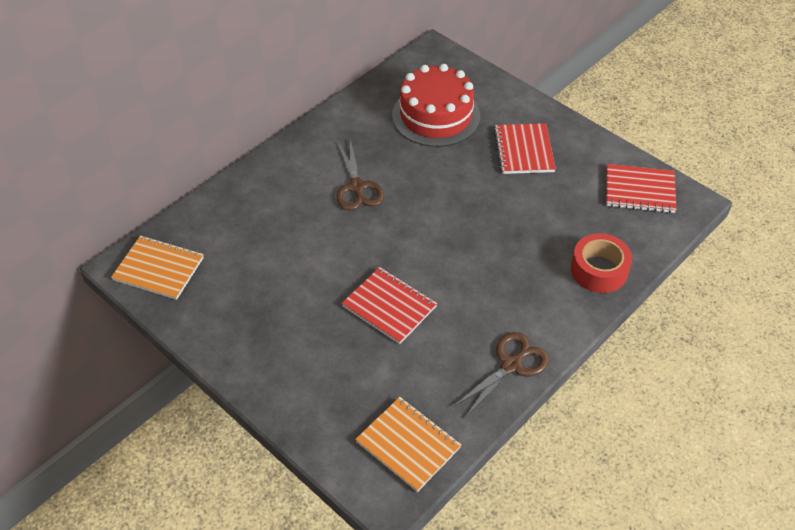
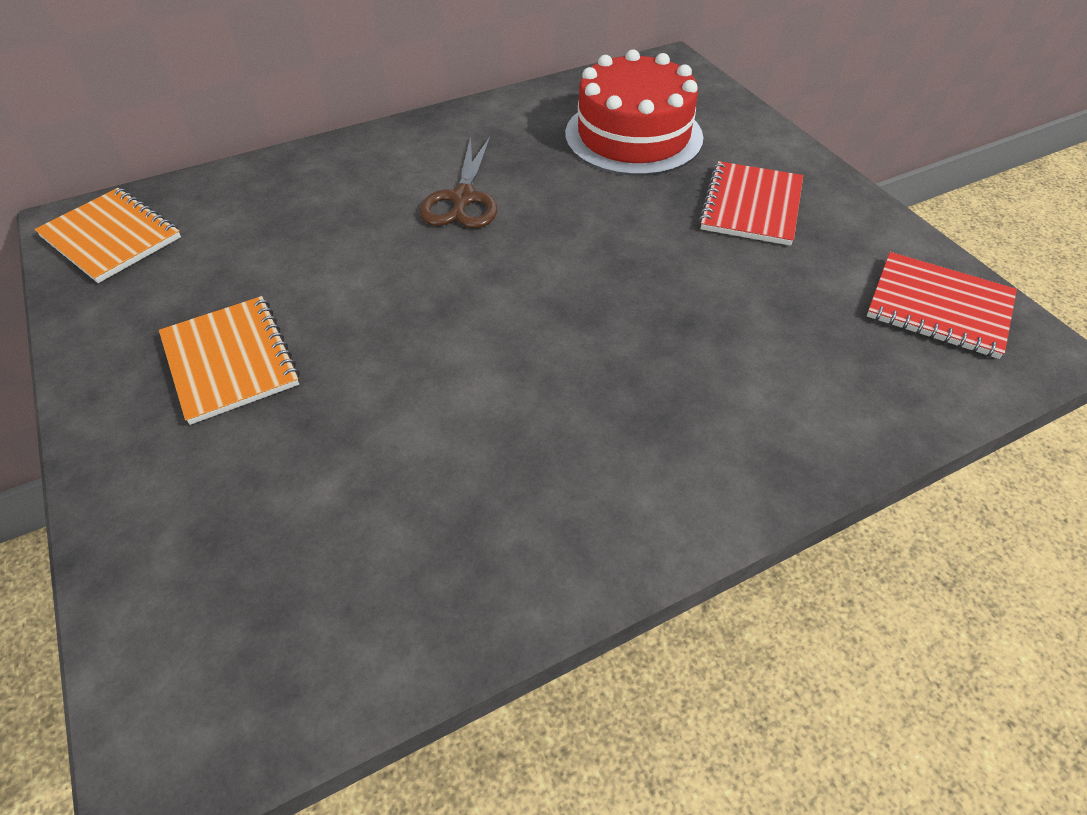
camera: 20 degrees right, 0 degrees up
red notebook [342,267,437,344] -> none
orange notebook [355,397,461,492] -> orange notebook moved to [159,296,300,425]
brown scissors [453,332,549,418] -> none
red tape [571,233,632,293] -> none

